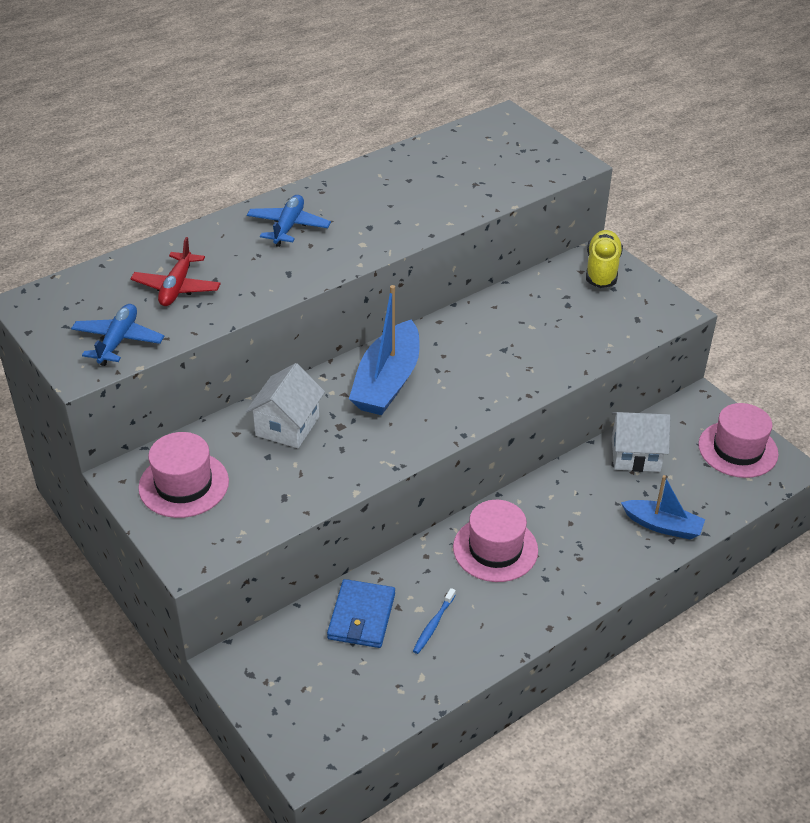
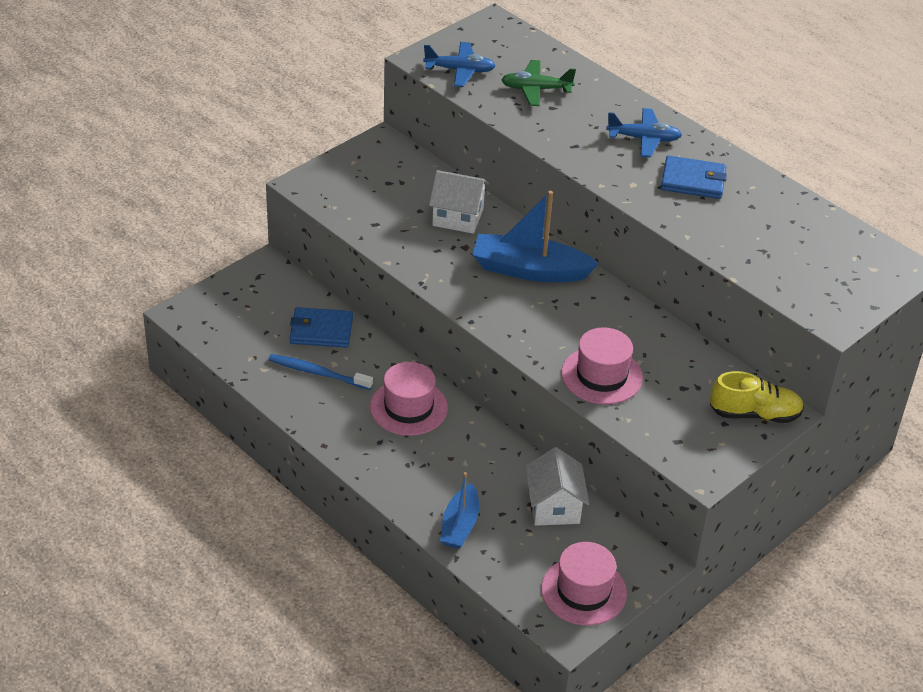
camera: 80 degrees right, 0 degrees up
red plane [131,237,221,306] -> green plane [501,60,576,106]
pink hat [138,432,229,518] -> pink hat moved to [561,327,643,405]
blue toothbrush [413,588,456,654] -> blue toothbrush [268,354,373,390], size x1.56
none -> blue wallet [661,155,727,199]

